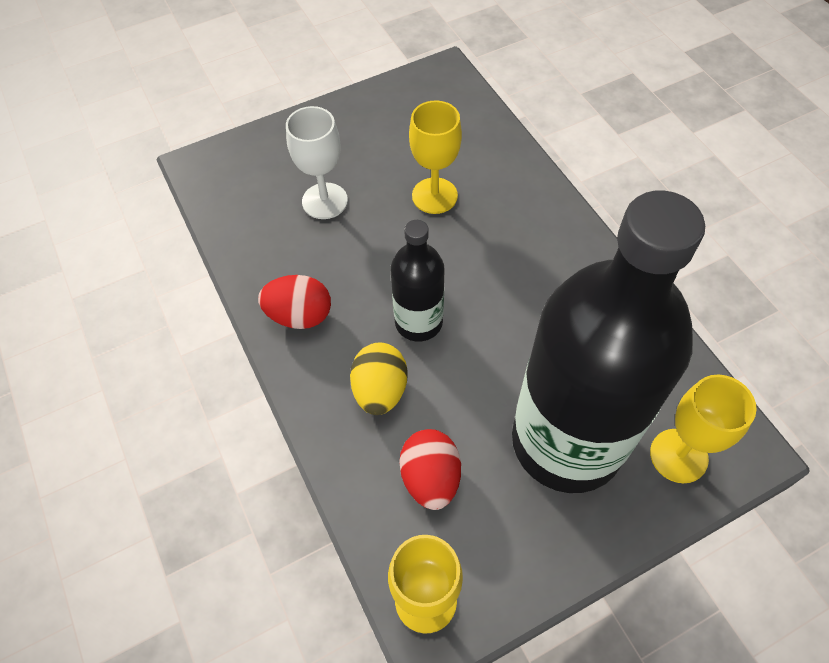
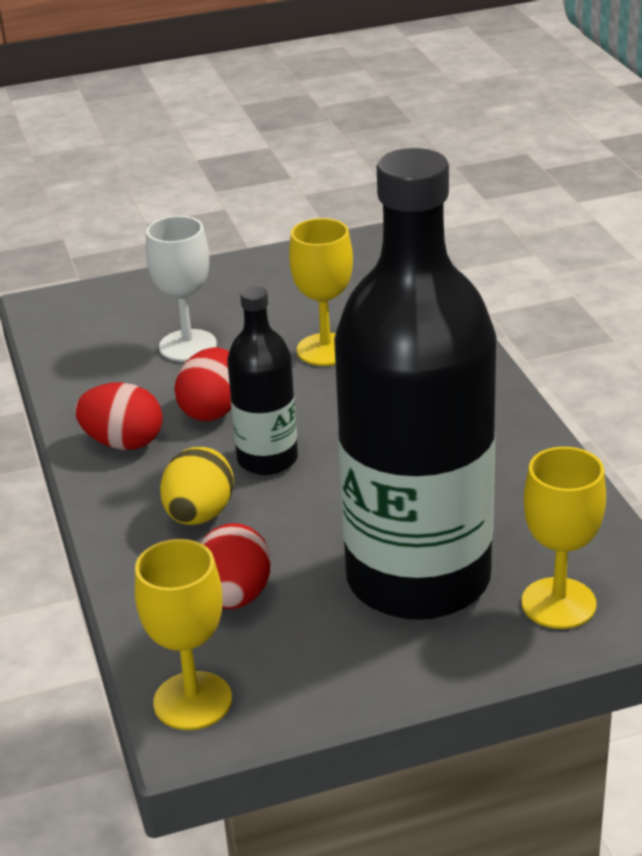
camera: 10 degrees right, 25 degrees down
none -> red egg [174,347,231,421]

